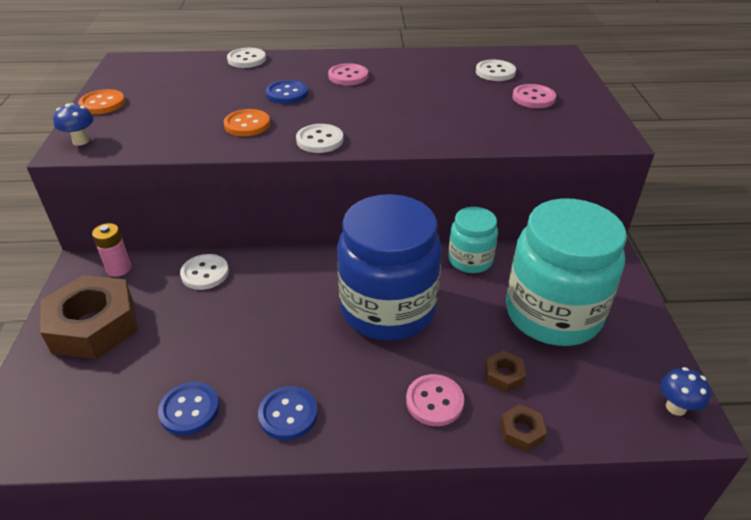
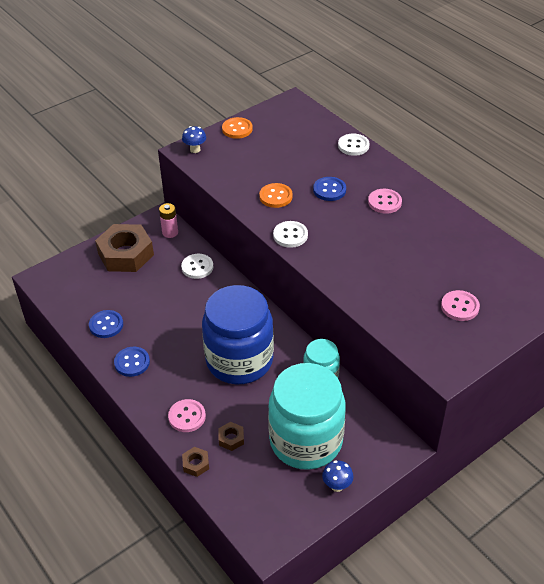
camera: 55 degrees right, 5 degrees up
white button [476,60,516,81] -> none
blue mushroom [661,367,711,416] -> blue mushroom moved to [322,460,353,492]

